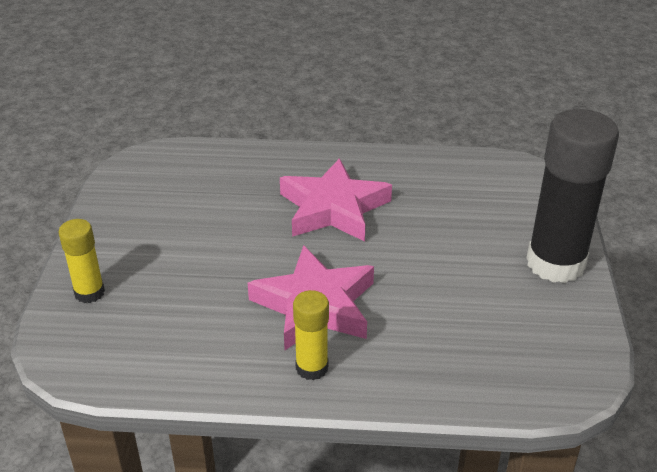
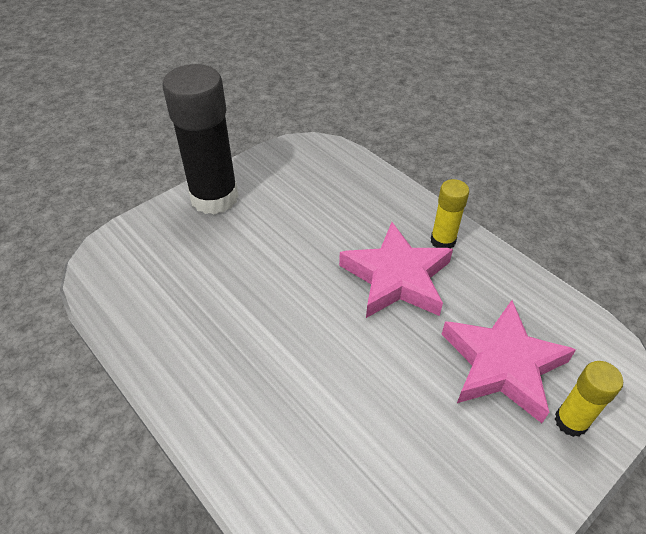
camera: 135 degrees left, 10 degrees up
pink star [280,158,392,242] -> pink star moved to [442,300,576,423]

